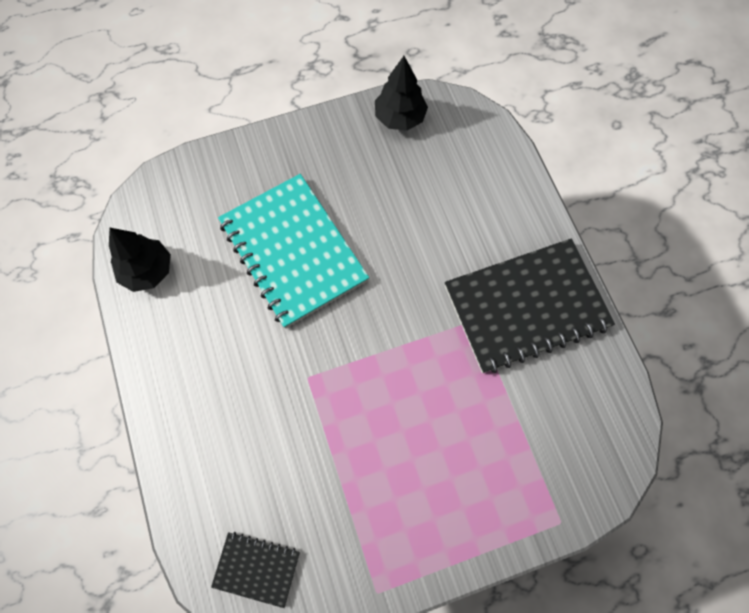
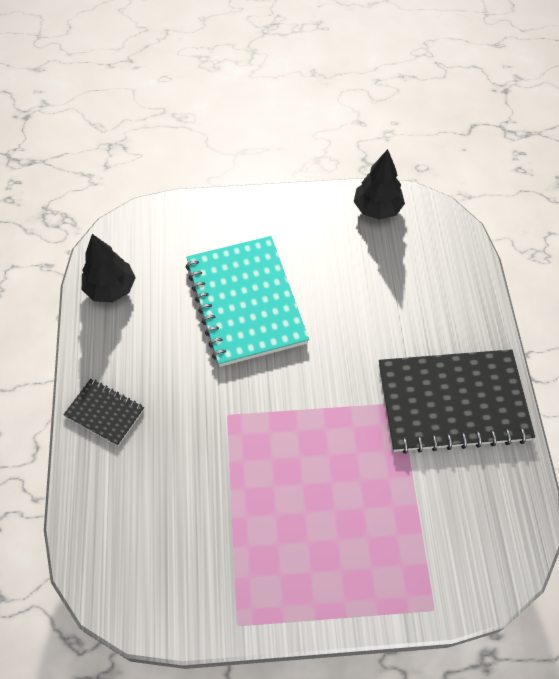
camera: 15 degrees right, 10 degrees down
black notebook [211,532,300,608] -> black notebook moved to [63,379,144,446]

